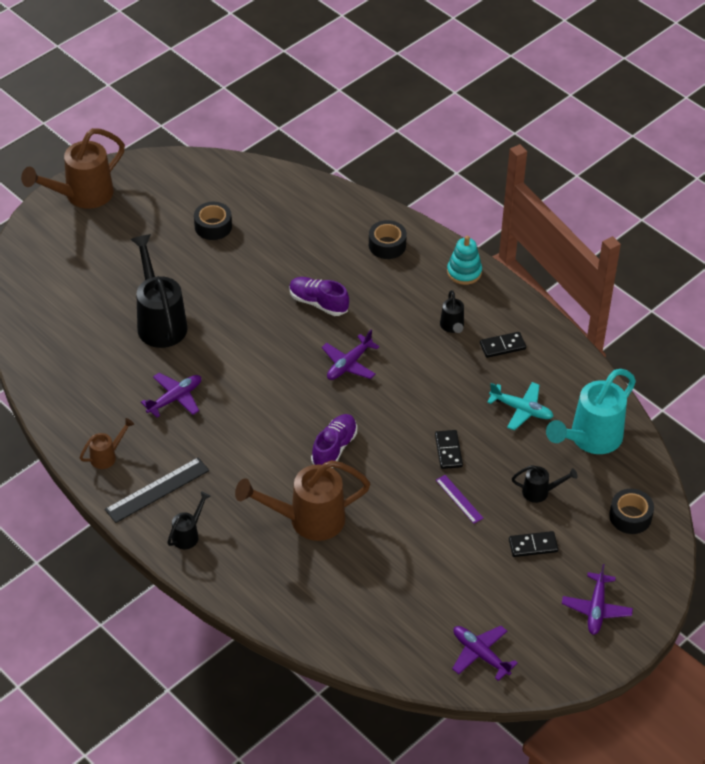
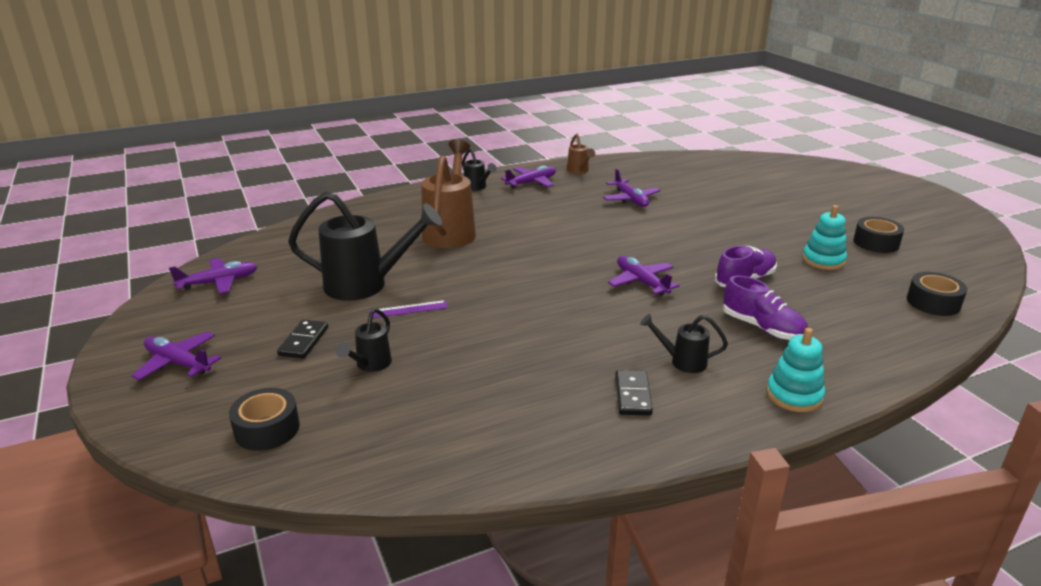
camera: 110 degrees right, 20 degrees down
brown watering can [21,128,125,209] -> none
black ruler [105,457,209,523] -> purple plane [501,166,556,188]
black watering can [130,234,188,348] -> black watering can moved to [288,192,442,301]
purple shoe [311,414,357,468] -> purple shoe moved to [723,275,808,340]
black tape [369,220,407,259] -> black tape moved to [907,272,967,316]
black domino [435,430,463,469] -> none
turquoise plane [487,382,554,431] -> none
turquoise watering can [546,369,636,454] -> none
none -> turquoise stacking toy [802,205,847,270]

